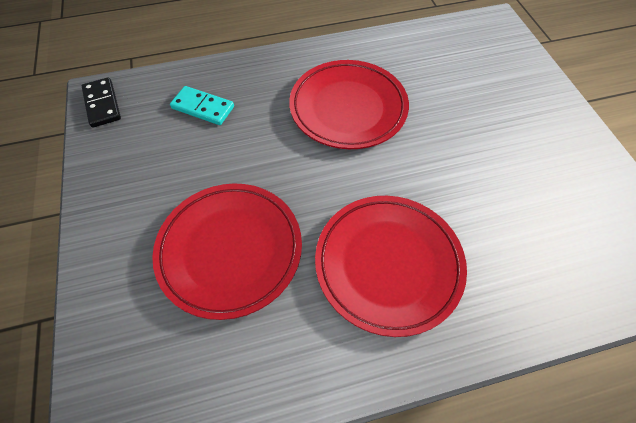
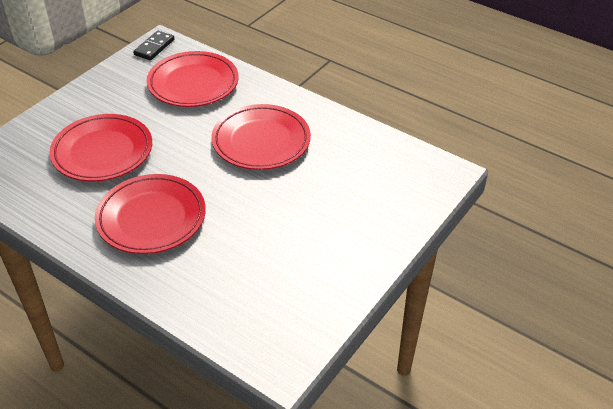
camera: 50 degrees right, 15 degrees down
turquoise domino [170,86,234,125] -> red plate [147,51,238,107]

